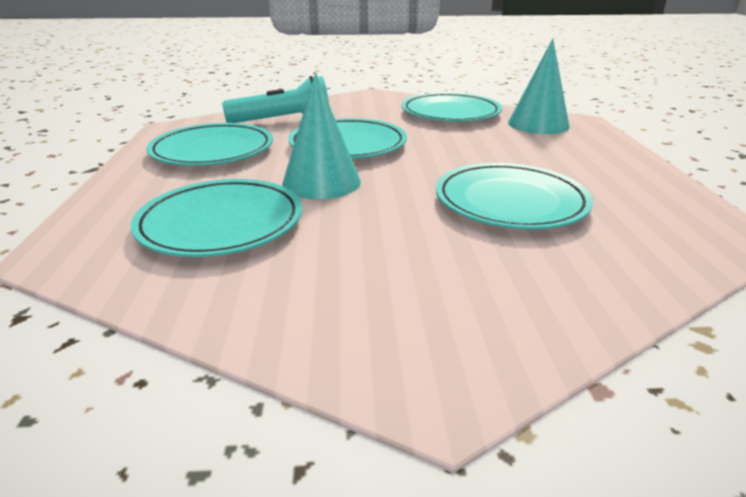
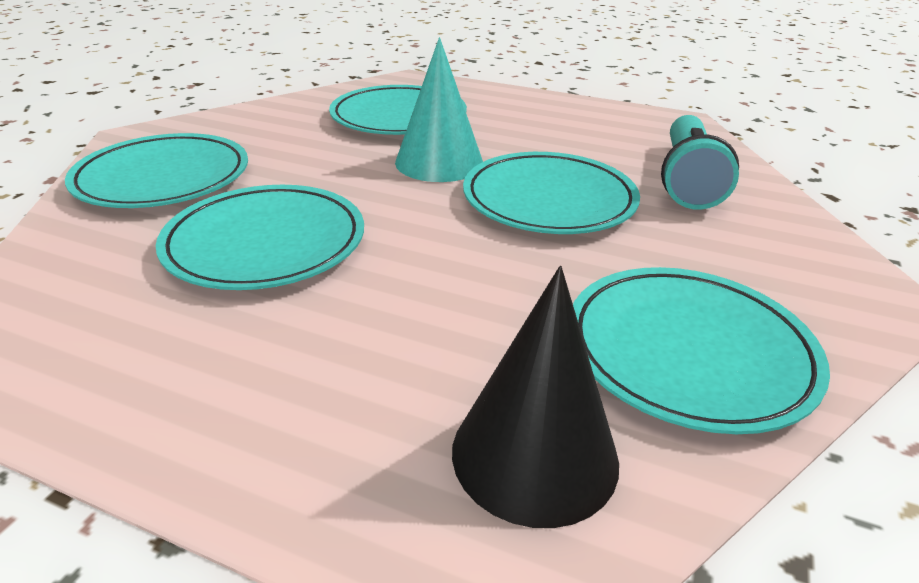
camera: 115 degrees right, 5 degrees up
turquoise plate [147,123,273,166] -> turquoise plate moved to [65,133,248,208]
turquoise cone [508,39,570,134] -> black cone [452,266,619,528]

